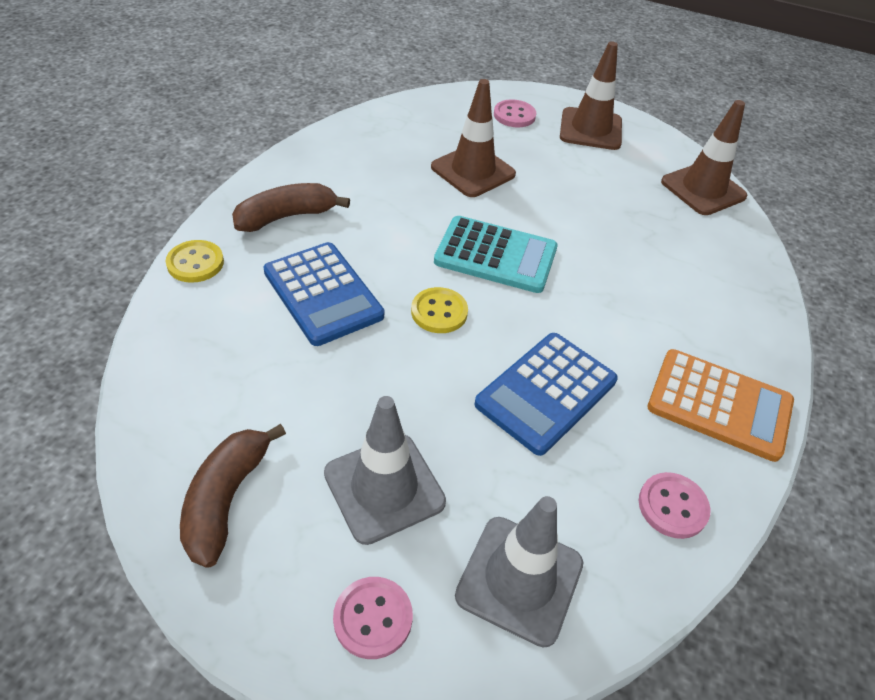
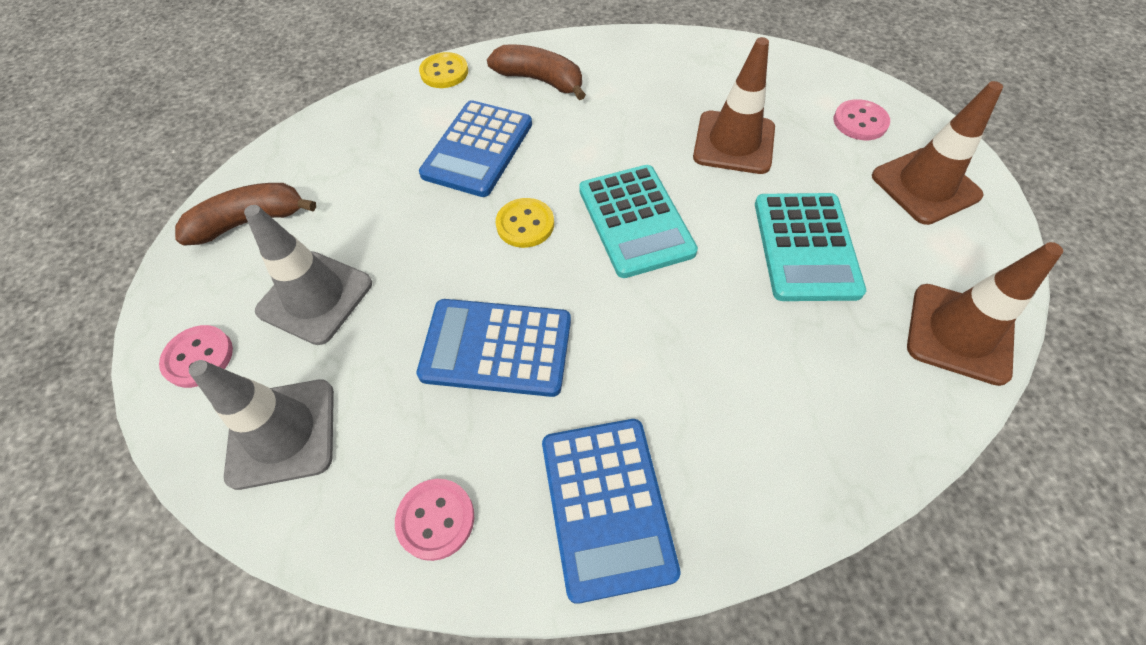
camera: 60 degrees right, 10 degrees up
orange calculator [648,349,794,462] -> blue calculator [542,419,681,604]
none -> turquoise calculator [755,193,866,301]

